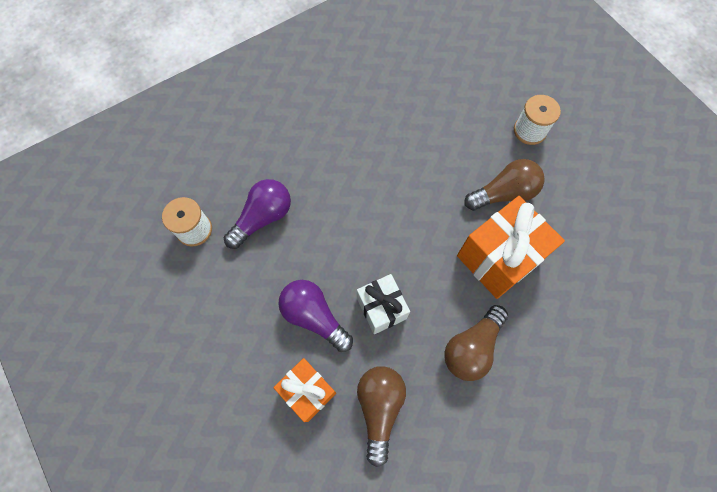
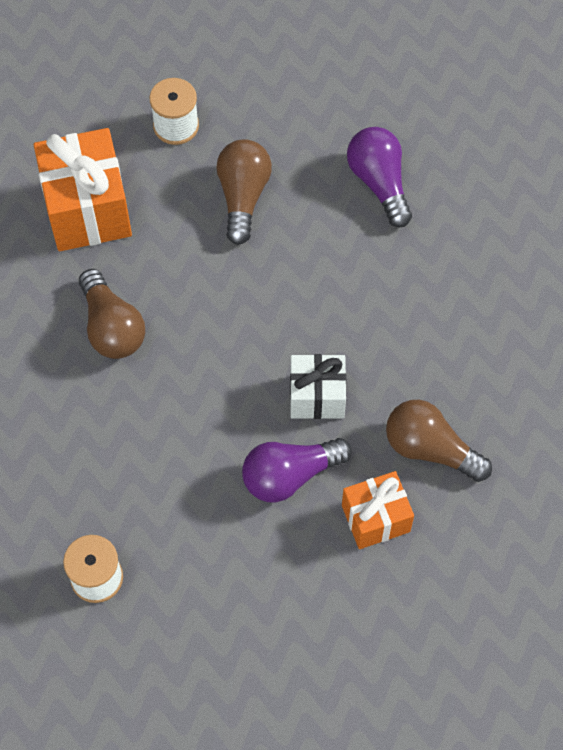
camera: 65 degrees left, 5 degrees down
purple light bulb [224,179,291,249] -> purple light bulb moved to [347,127,412,227]
brown light bulb [444,305,508,381] -> brown light bulb moved to [79,269,145,359]
orange gift [457,196,565,299] -> orange gift moved to [34,128,132,251]

